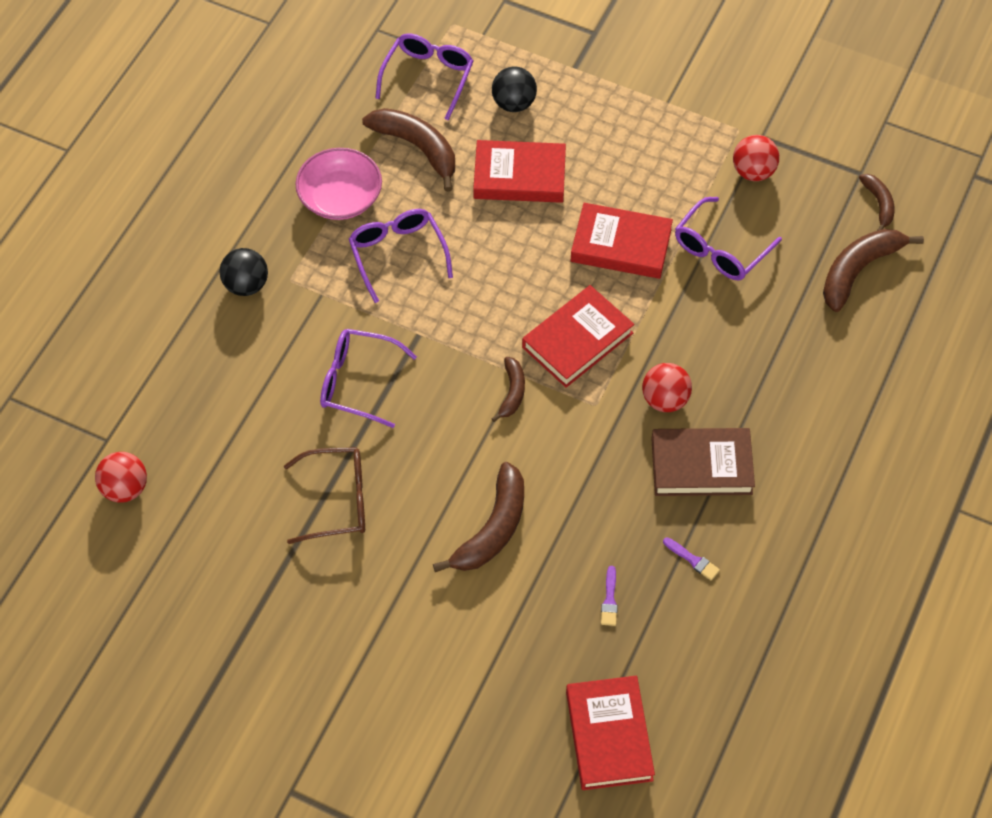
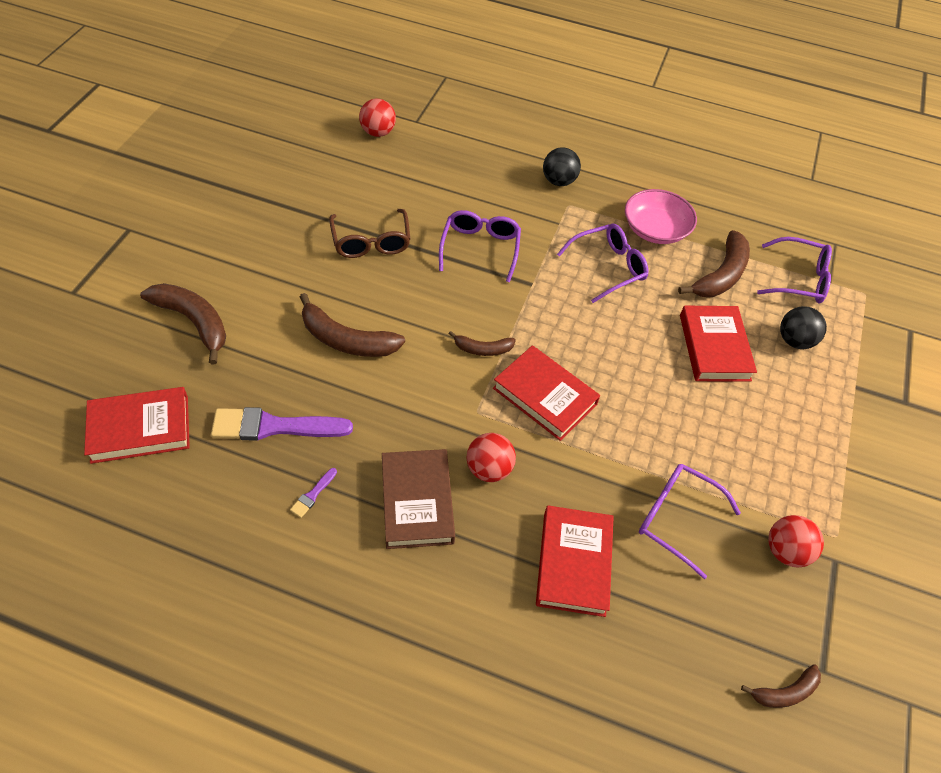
camera: 80 degrees right, 5 degrees down
red book [571,203,673,279] -> red book moved to [536,506,614,617]
purple brush [601,566,618,626] -> purple brush [211,407,353,441], size x2.32
brown banana [823,229,924,312] -> brown banana moved to [140,283,226,364]

